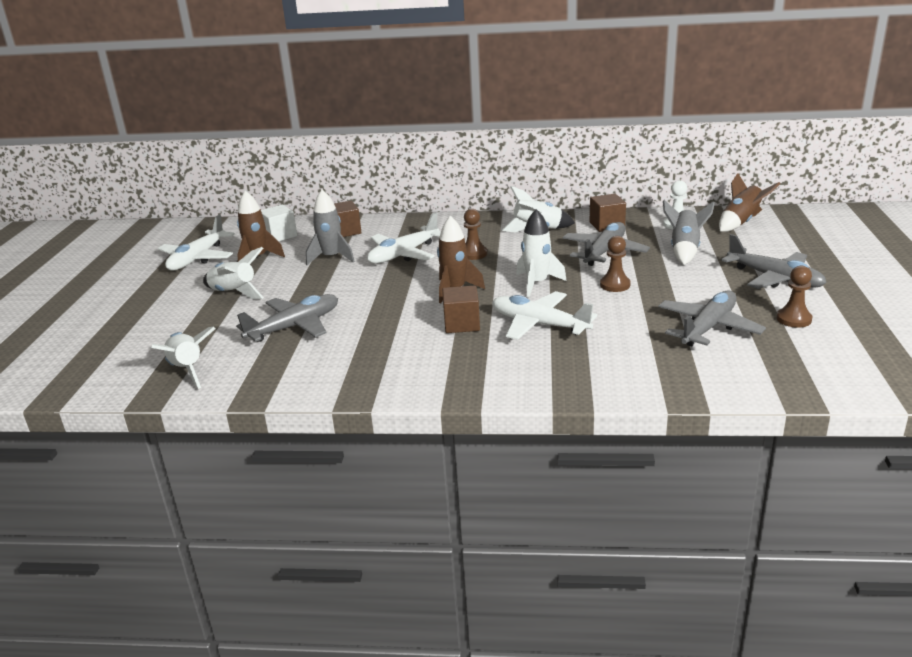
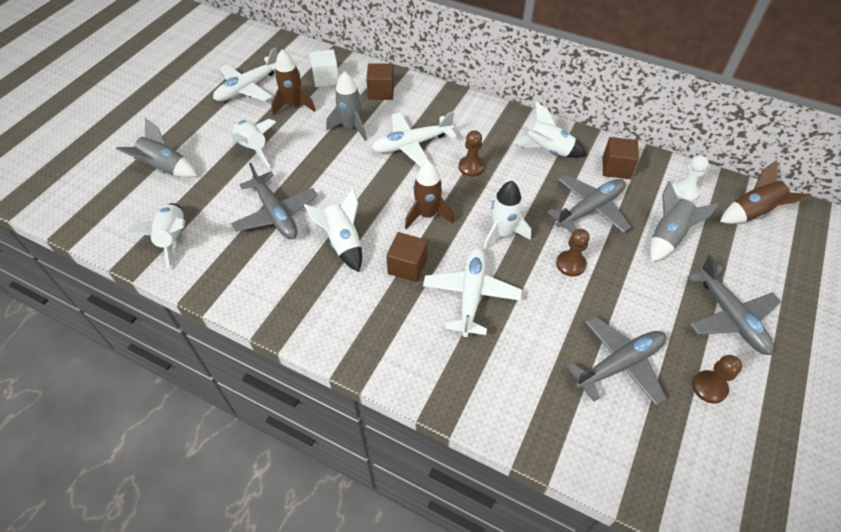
camera: 20 degrees right, 25 degrees up
grey plane [236,294,338,342] -> grey plane turned 75 degrees clockwise [231,163,317,239]
white plane [492,291,597,340] -> white plane turned 45 degrees clockwise [423,248,522,337]
none -> grey rocket [116,118,197,178]
none -> white rocket [304,188,362,272]

